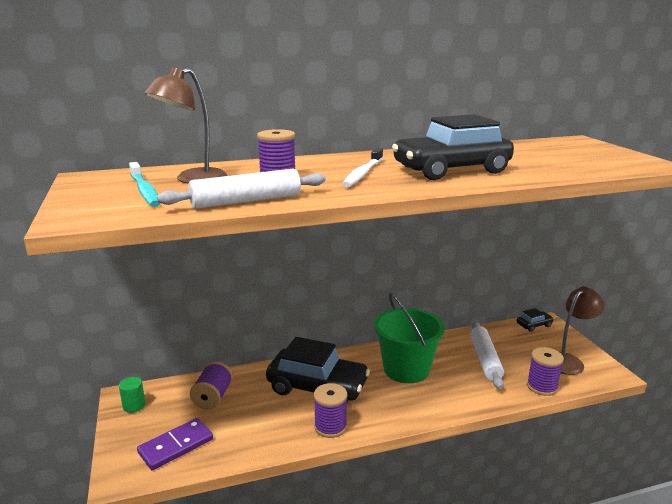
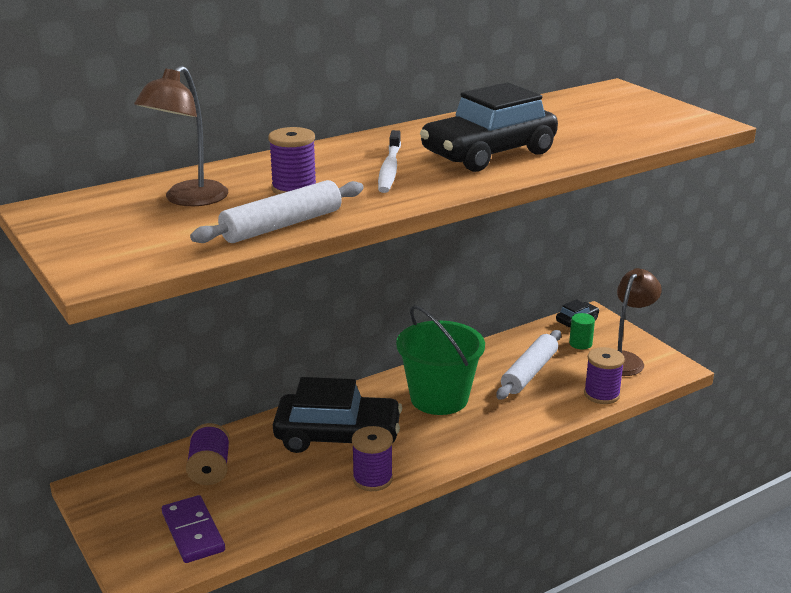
camera: 15 degrees left, 5 degrees up
green cylinder [119,377,145,413] -> green cylinder moved to [569,313,595,349]
turquoise toothbrush [129,162,160,207] -> none
purple domino [137,418,213,470] -> purple domino turned 60 degrees counterclockwise [162,495,225,563]
white rolling pin [470,321,504,389] -> white rolling pin turned 45 degrees clockwise [496,330,561,400]

